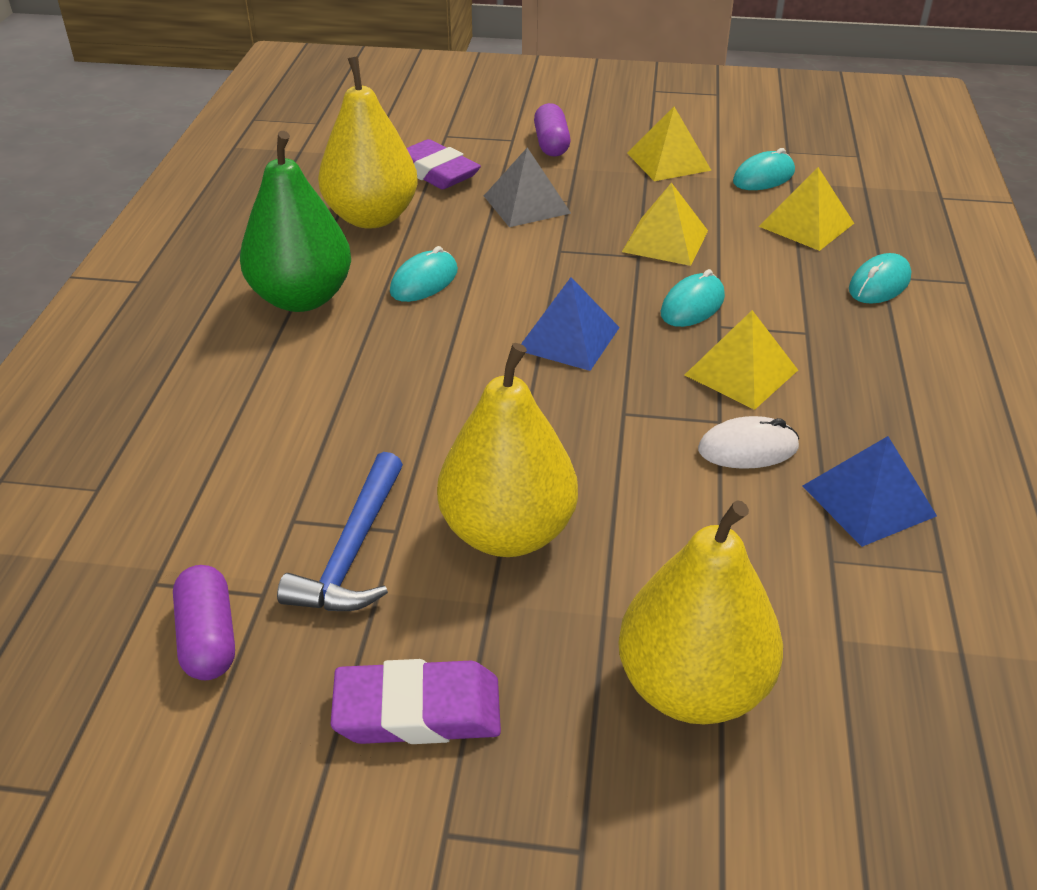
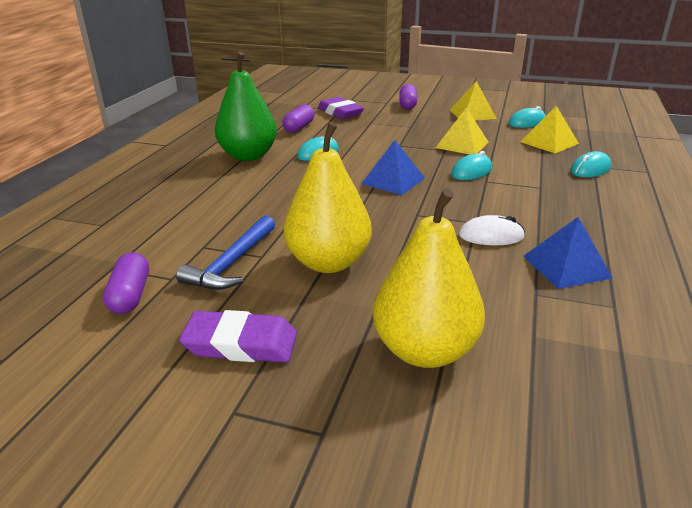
camera: 10 degrees right, 10 degrees down
yellow pear [318,56,418,229] -> purple capsule [282,104,315,133]
grey pyramid [484,148,571,227] -> none
yellow pyramid [685,310,798,410] -> none

